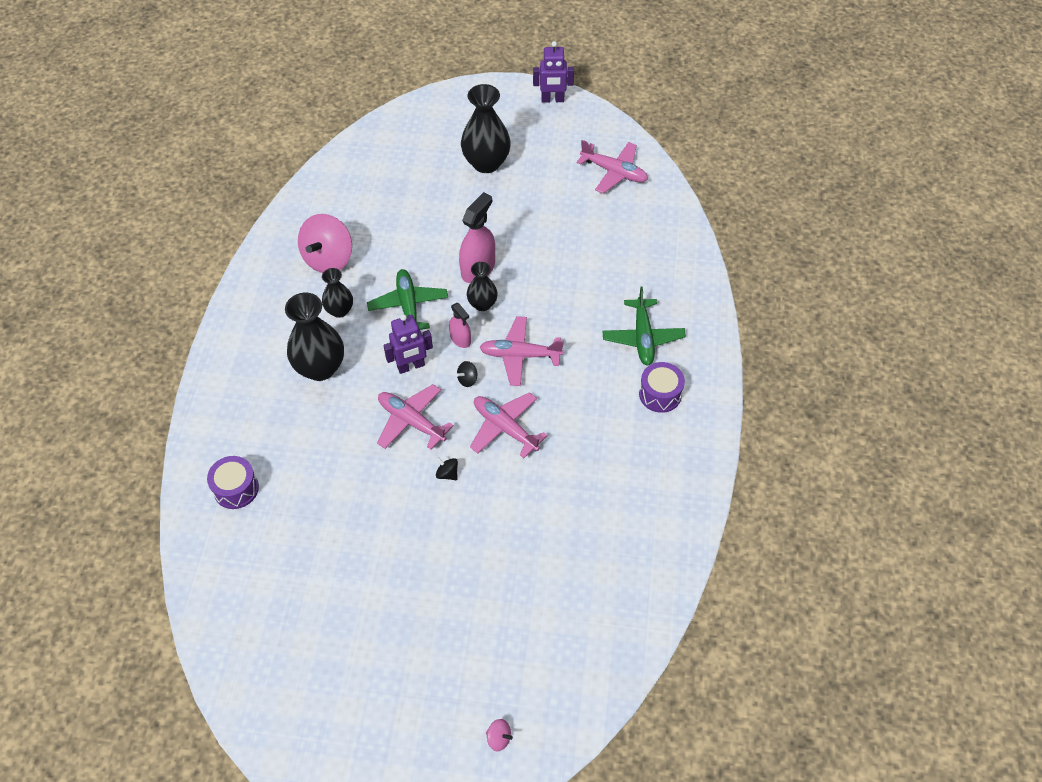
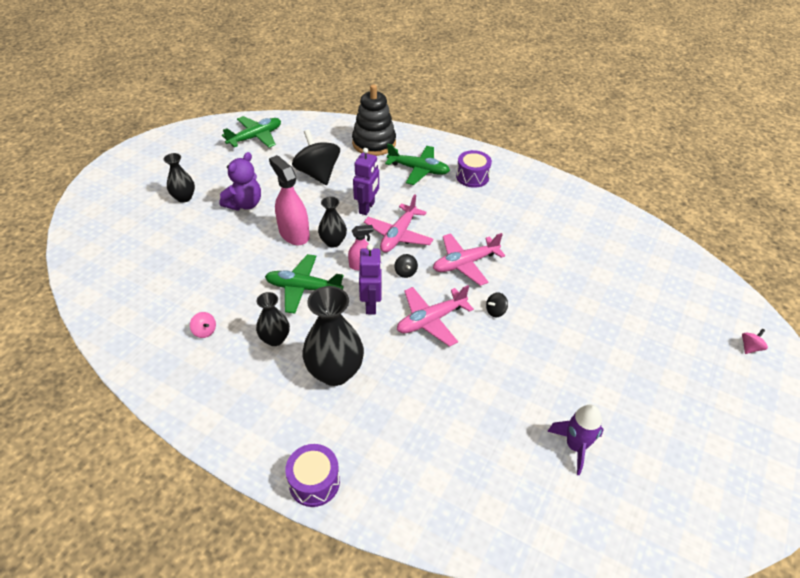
camera: 70 degrees left, 10 degrees down
purple drum [207,456,259,509] -> purple drum moved to [285,444,340,507]
pink spinning top [298,214,352,273] -> pink spinning top [190,312,216,338], size x0.41
black vase [461,84,511,173] -> black vase [164,153,195,203], size x0.57
purple robot [533,41,574,103] -> purple robot moved to [353,148,379,215]
pink plane [577,140,648,194] -> green plane [222,116,281,148]
none -> purple teddy bear [220,152,261,211]
none -> black spinning top [292,129,340,185]
none -> black stacking toy [352,84,396,156]
none -> purple rocket [547,405,604,475]

